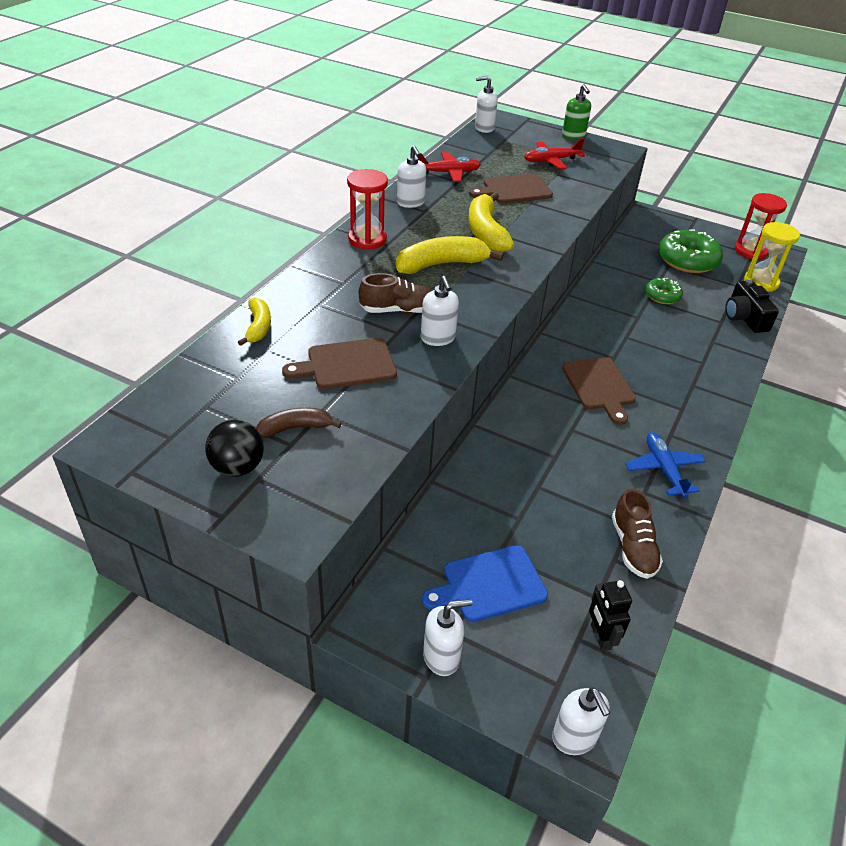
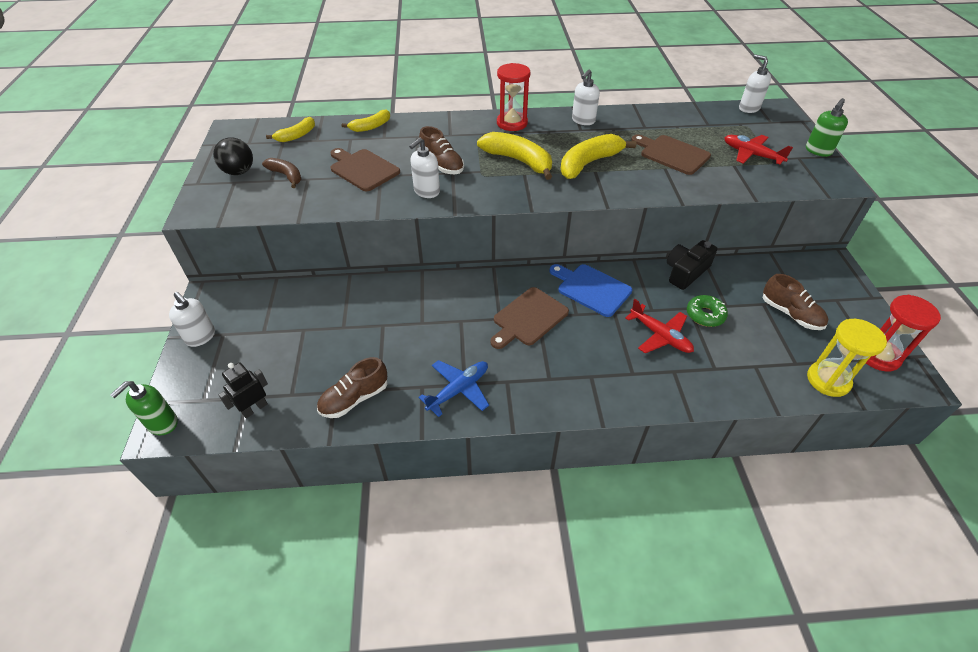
camera: 60 degrees right, 5 degrees up
red plane [418,152,481,182] -> red plane moved to [625,299,694,353]
blue cutting board [422,545,548,622] -> blue cutting board moved to [549,264,632,317]
white soap dispenser [552,687,610,755] -> green soap dispenser [110,381,178,435]
green donut [659,229,723,273] -> brown shoe [763,274,828,330]
black camera [725,280,779,333] -> black camera moved to [667,240,717,290]
none -> yellow banana [266,117,315,142]

